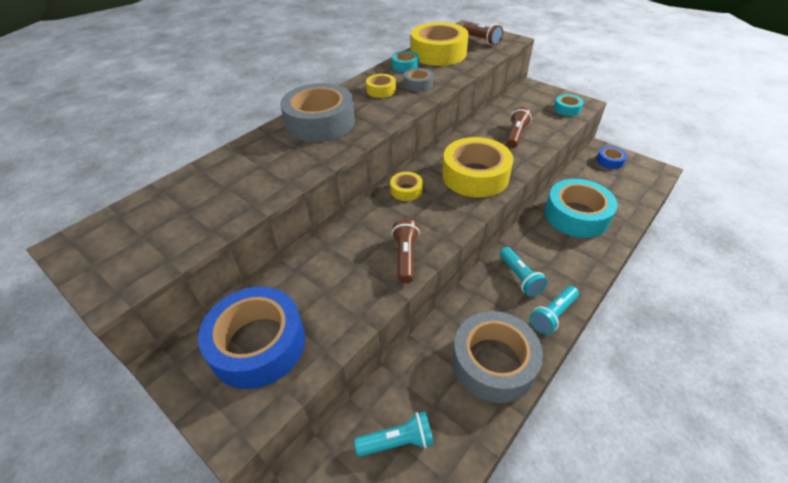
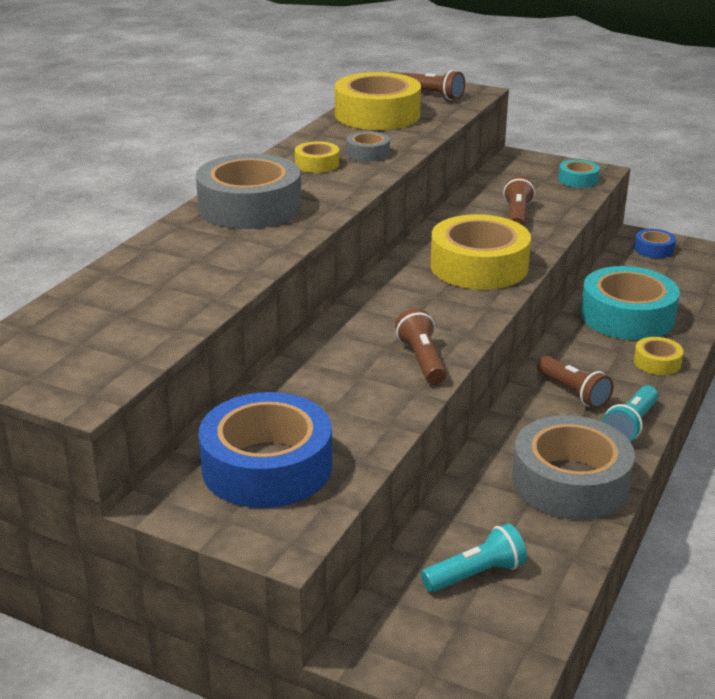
camera: 15 degrees left, 15 degrees down
yellow tape [390,172,423,201] -> yellow tape moved to [634,337,684,375]
turquoise tape [392,51,419,72] -> none
turquoise flashlight [500,247,548,296] -> brown flashlight [537,356,614,409]

